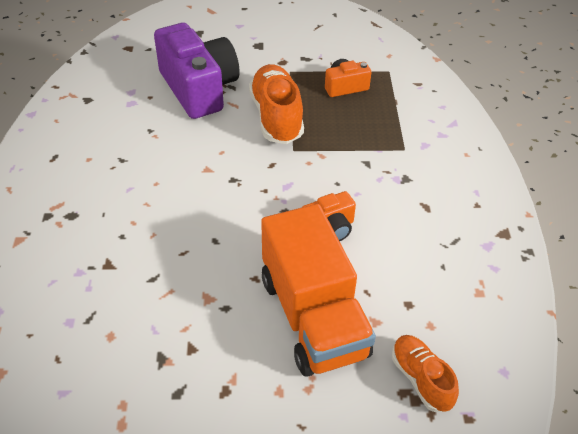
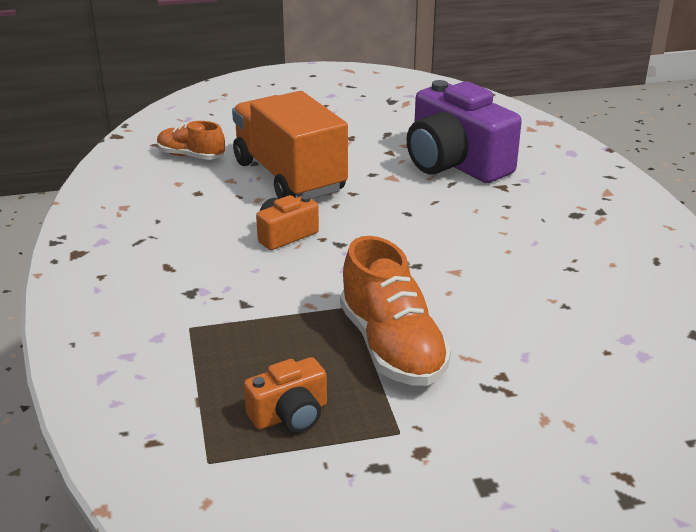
camera: 170 degrees right, 15 degrees down
purple camera [154,23,240,119] -> purple camera moved to [407,80,522,183]
orange shoe [392,335,459,412] -> orange shoe turned 150 degrees clockwise [157,121,225,160]

